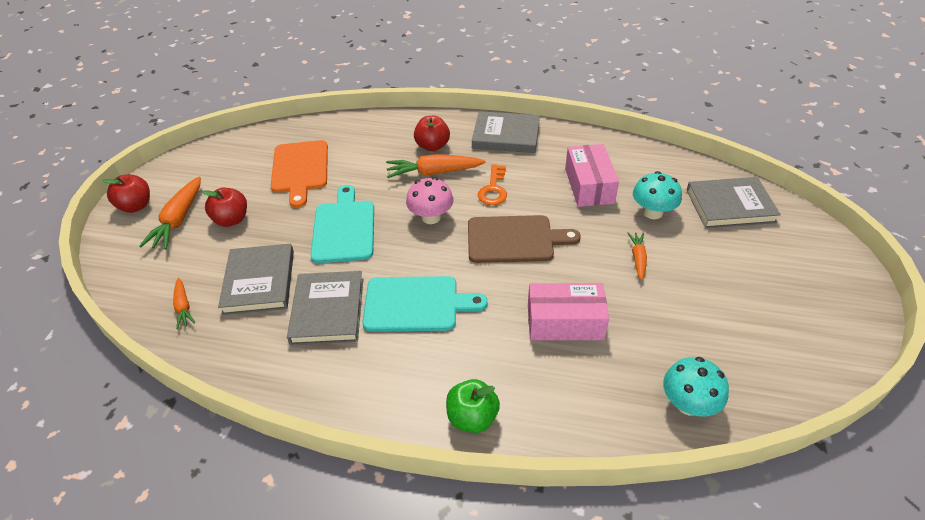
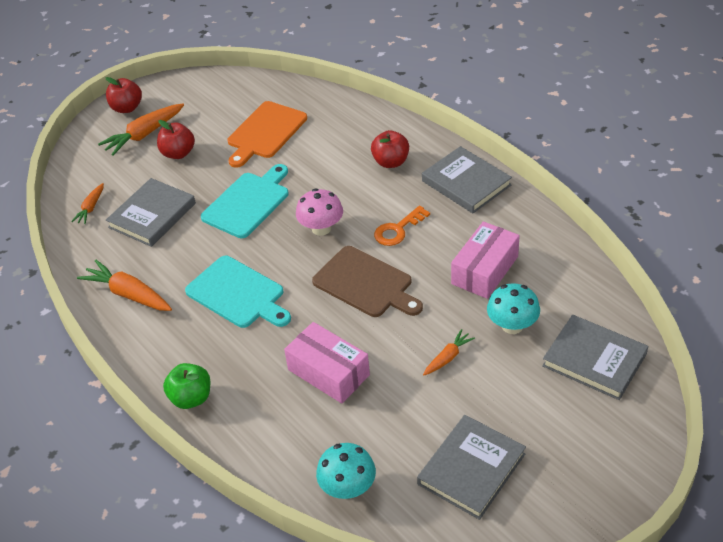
camera: 40 degrees right, 0 degrees up
grey book [287,271,363,345] -> grey book moved to [417,415,526,520]
orange carrot [386,154,486,178] -> orange carrot moved to [77,260,172,311]

